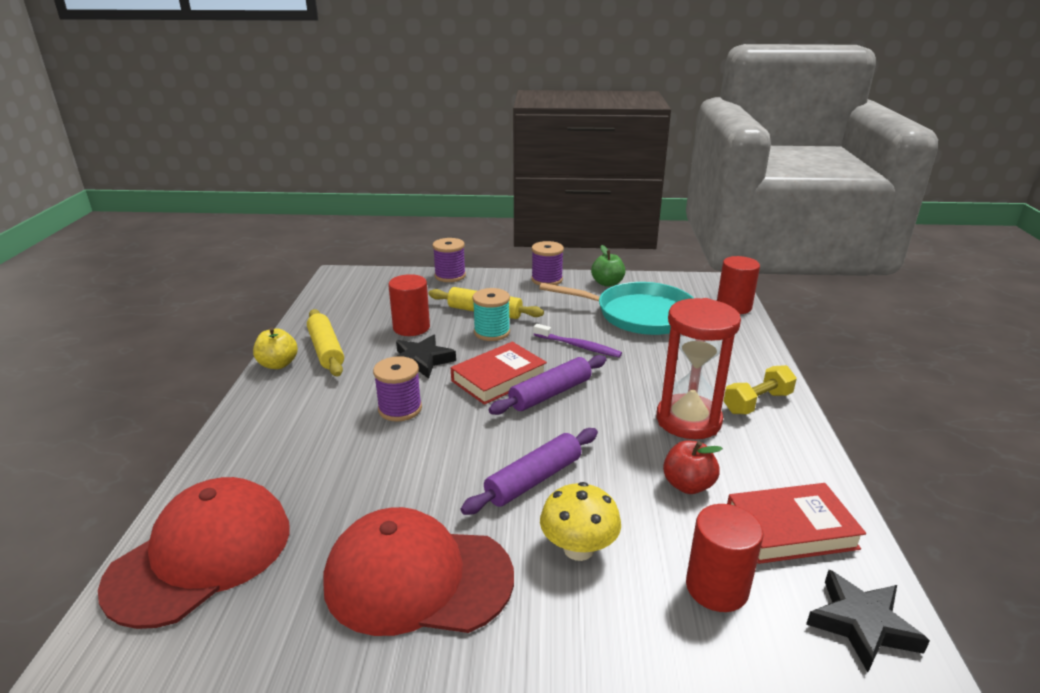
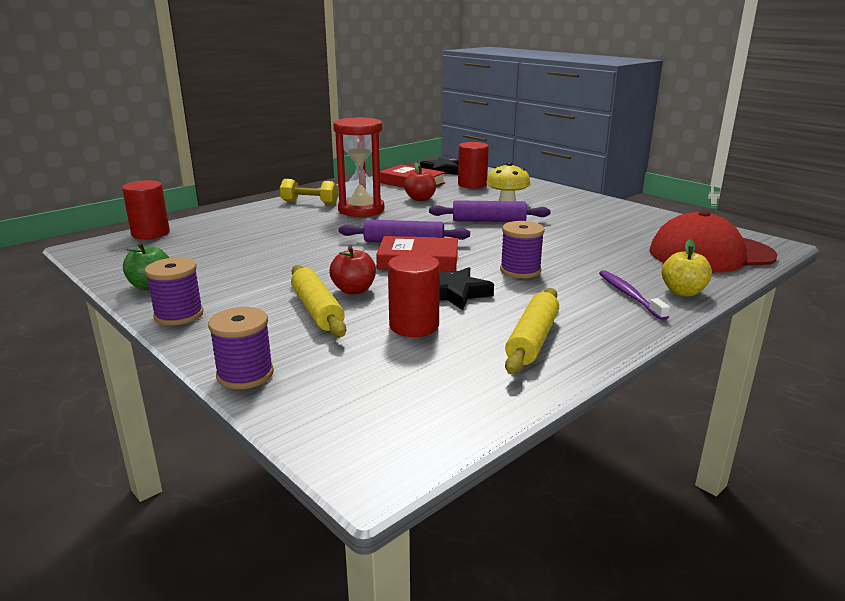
camera: 135 degrees left, 5 degrees down
yellow apple [253,327,298,369] -> yellow apple moved to [662,239,712,297]
red cap [324,507,514,636] -> none
turquoise spool [472,288,510,341] -> red apple [329,246,376,295]
purple toothbrush [534,324,622,357] -> purple toothbrush moved to [599,270,670,320]
turquoise pan [539,282,693,335] -> none

